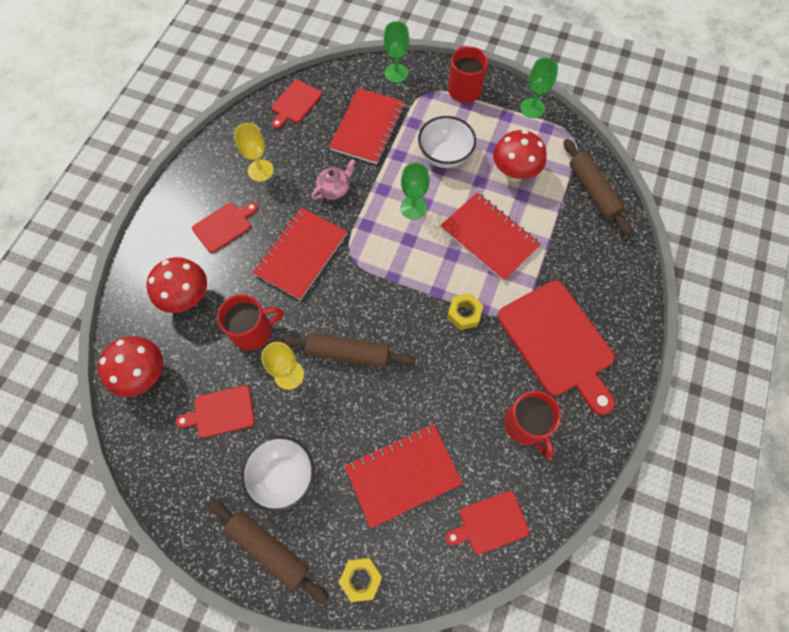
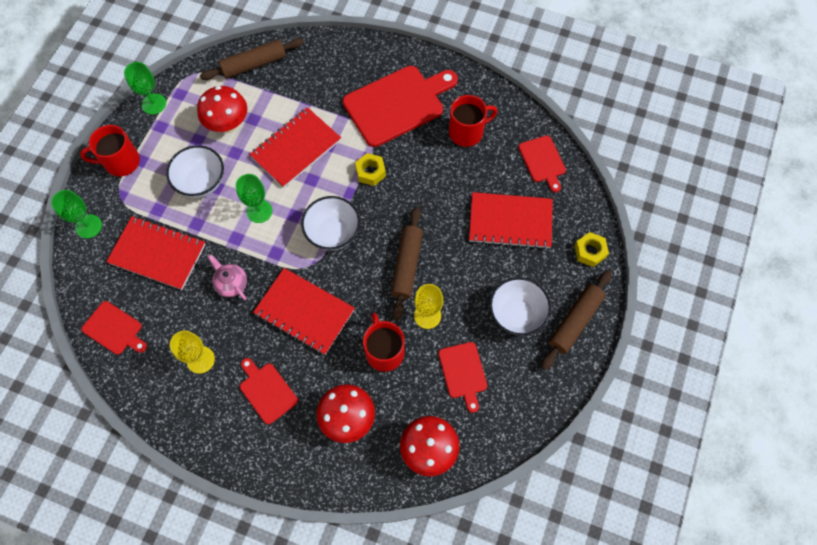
camera: 90 degrees left, 0 degrees up
red notebook [345,424,463,528] -> red notebook turned 60 degrees counterclockwise [469,192,553,249]
none -> white bowl [301,196,360,251]

